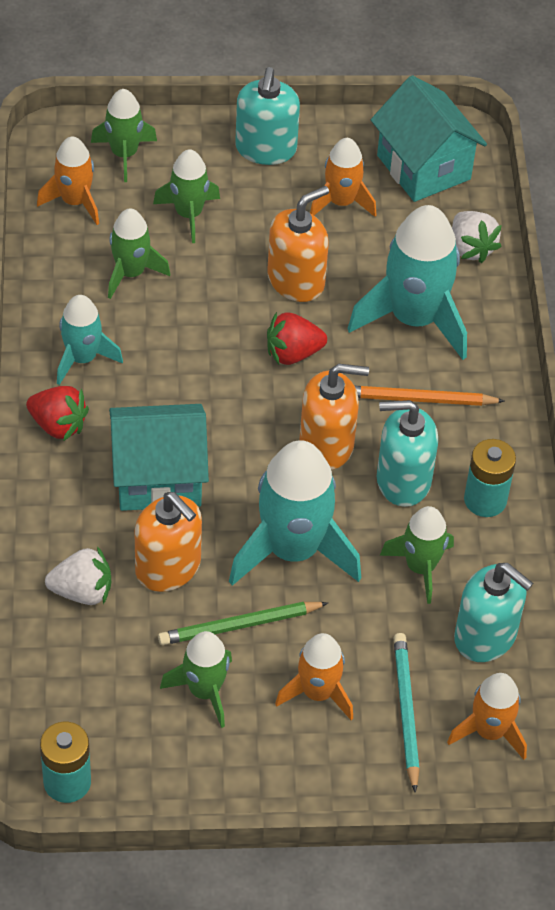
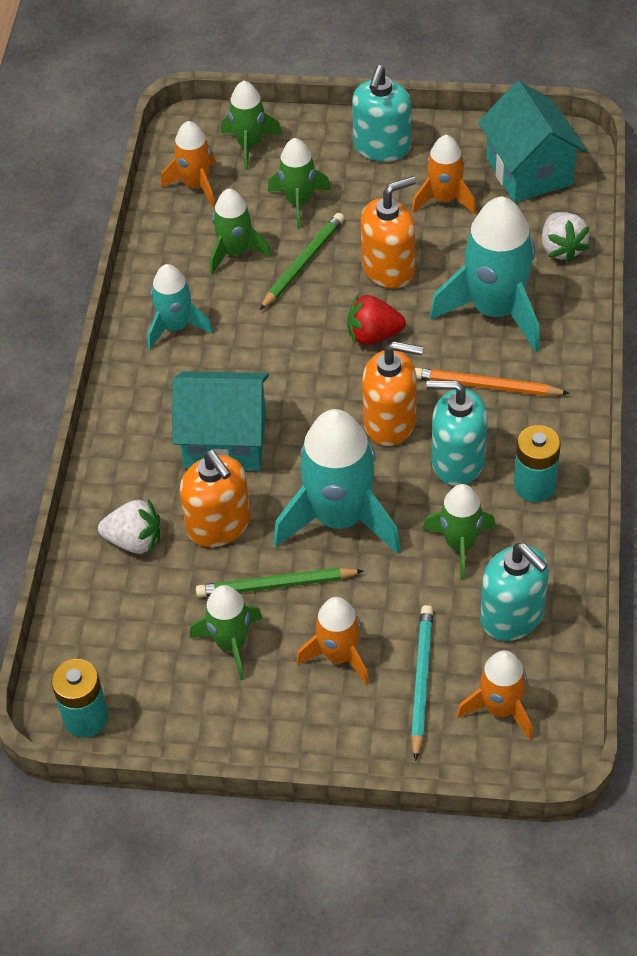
camera: 15 degrees right, 0 degrees up
red strawberry [26,386,89,441] -> none
none -> green pencil [260,213,344,310]

